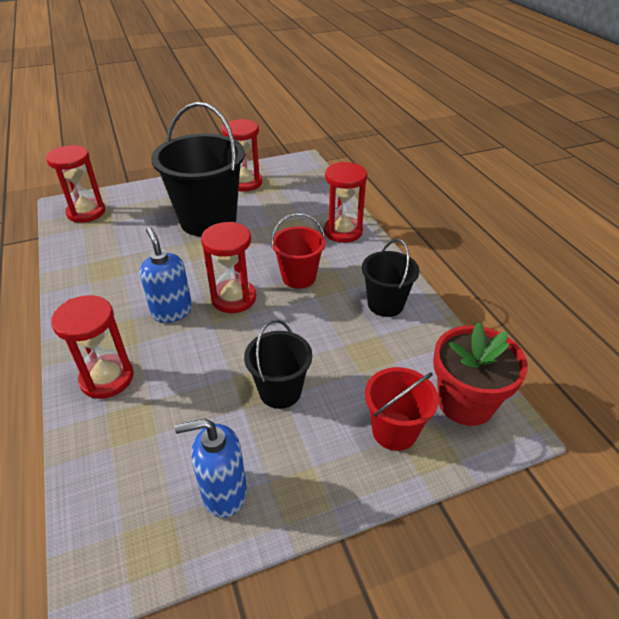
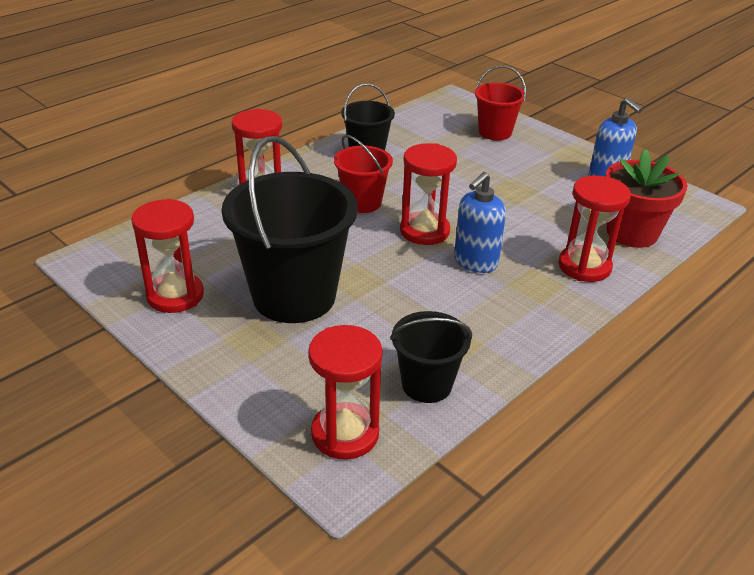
camera: 115 degrees left, 5 degrees down
black bucket [244,320,312,409] -> black bucket moved to [390,311,472,403]
red flower pot [433,322,528,426] -> red flower pot moved to [605,149,687,248]

